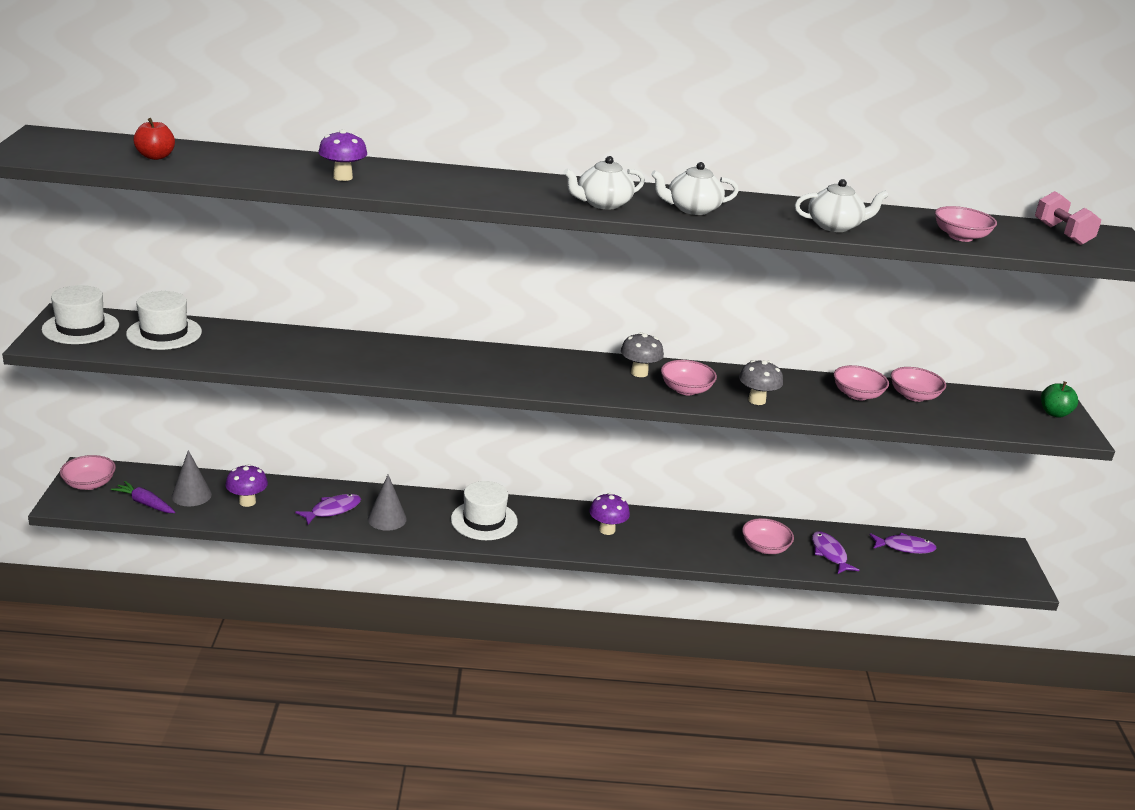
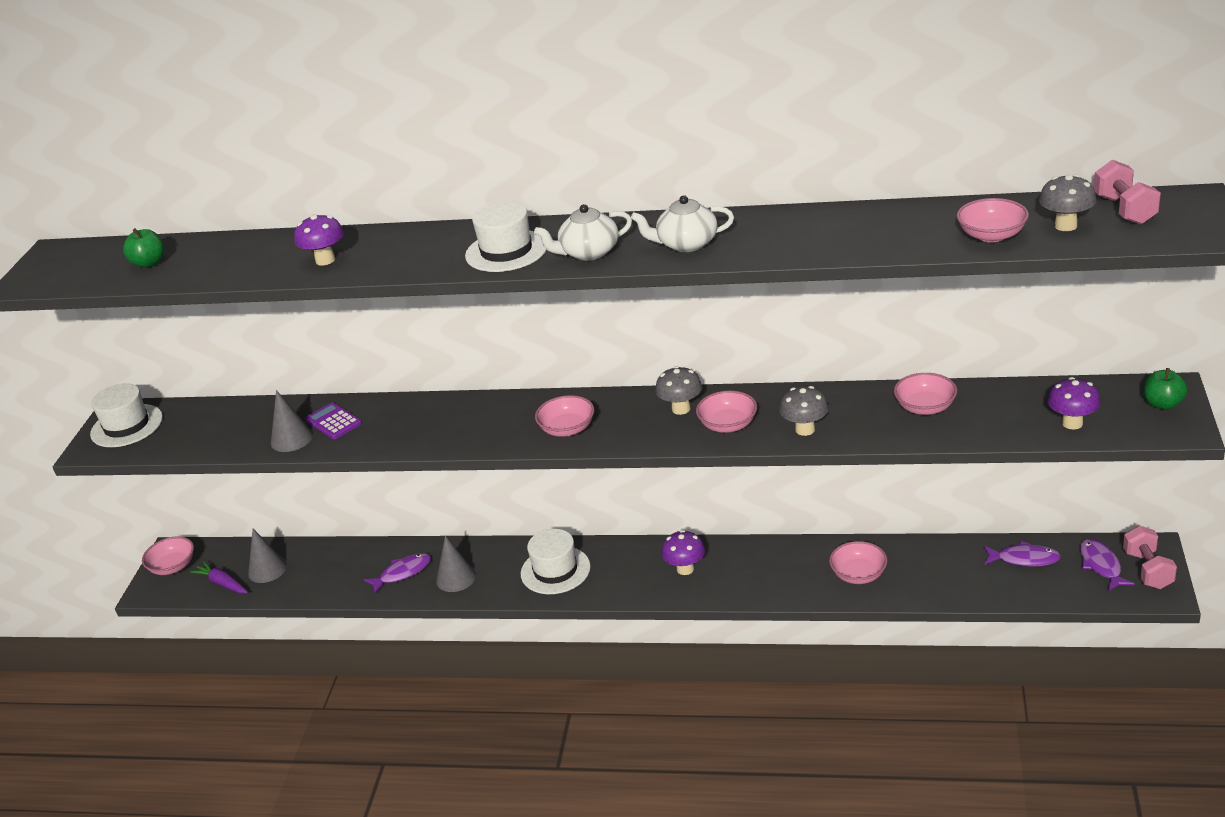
camera: 15 degrees right, 5 degrees up
white hat [126,291,202,350] -> white hat moved to [465,201,547,272]
red apple [133,118,175,160] -> green apple [123,228,164,268]
purple mushroom [225,464,268,507] -> purple mushroom moved to [1048,377,1101,429]
white teapot [795,179,889,232] -> none
purple fish [812,531,859,574] -> purple fish moved to [1080,539,1135,591]
pink bowl [891,367,946,402] -> pink bowl moved to [535,395,594,437]
none -> grey cone [271,390,313,452]
none -> purple calculator [305,403,362,439]
none -> grey mushroom [1039,175,1096,231]
none -> pink dumbbell [1123,526,1177,589]

